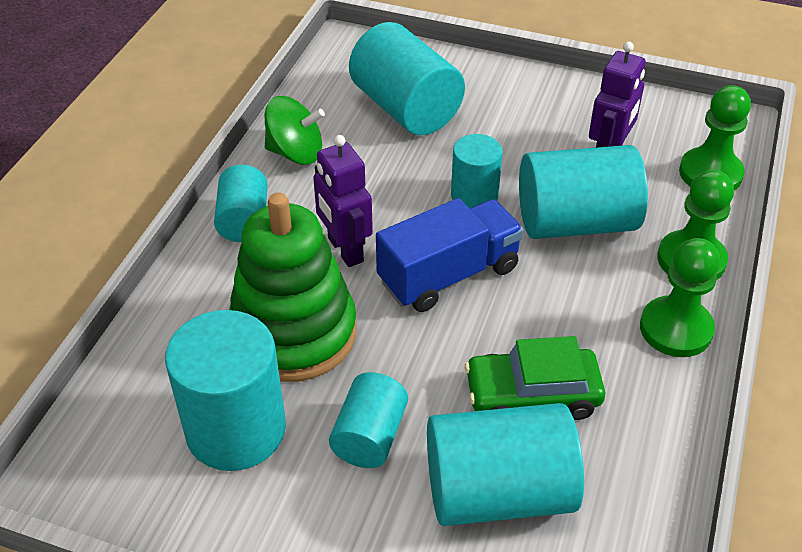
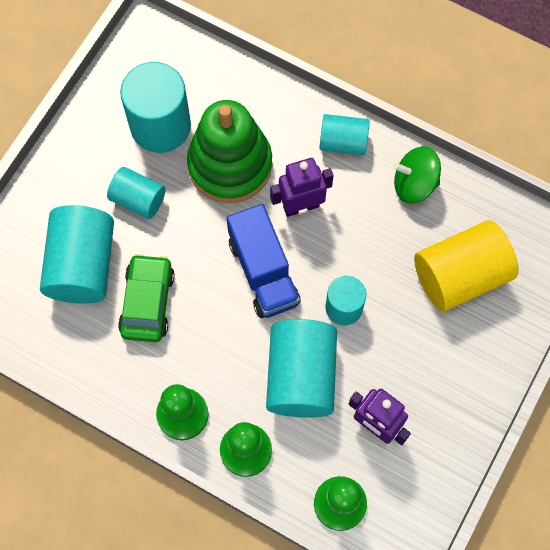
camera: 100 degrees right, 25 degrees up
green spinning top [265,96,325,165] -> green spinning top turned 75 degrees clockwise [393,146,441,204]
turquoise cylinder [349,22,465,135] -> yellow cylinder [414,220,519,312]

